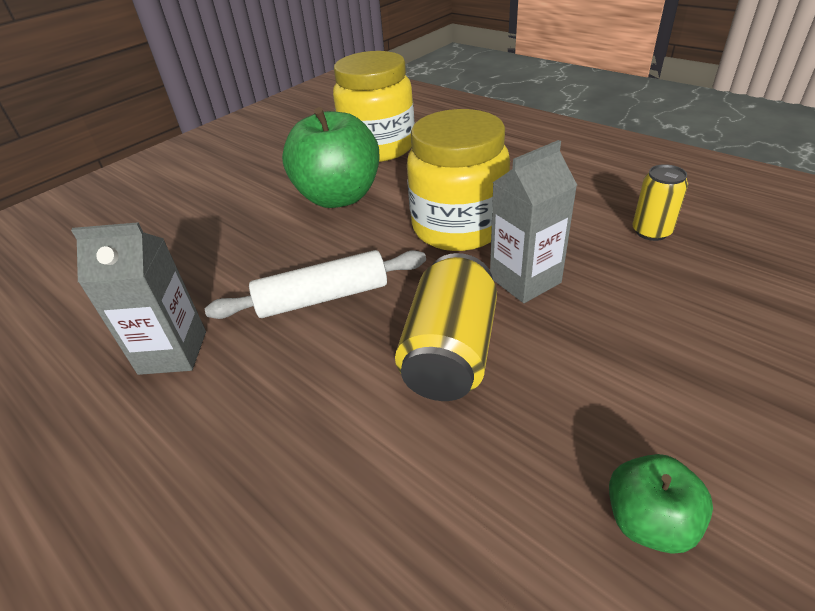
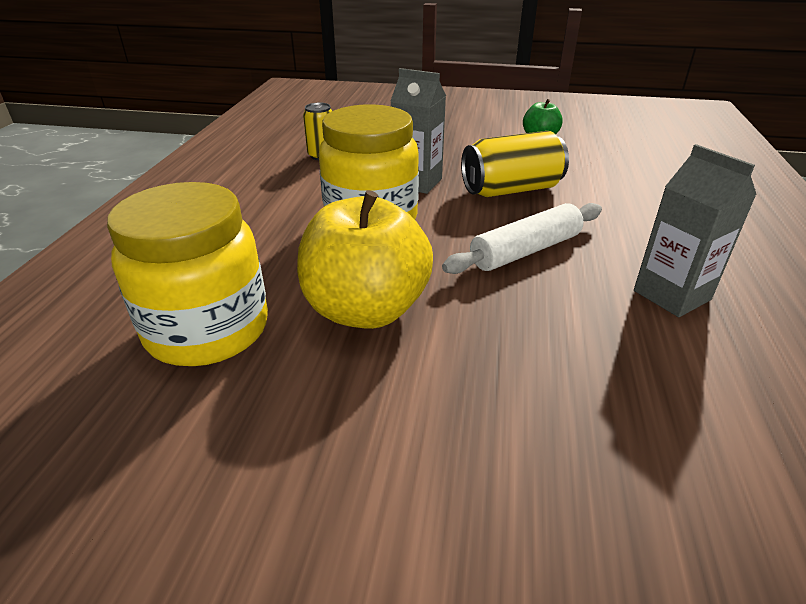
camera: 125 degrees left, 5 degrees down
white rolling pin [205,250,426,319] -> white rolling pin turned 75 degrees counterclockwise [442,203,602,274]
green apple [282,107,379,208] -> yellow apple [297,190,433,329]

